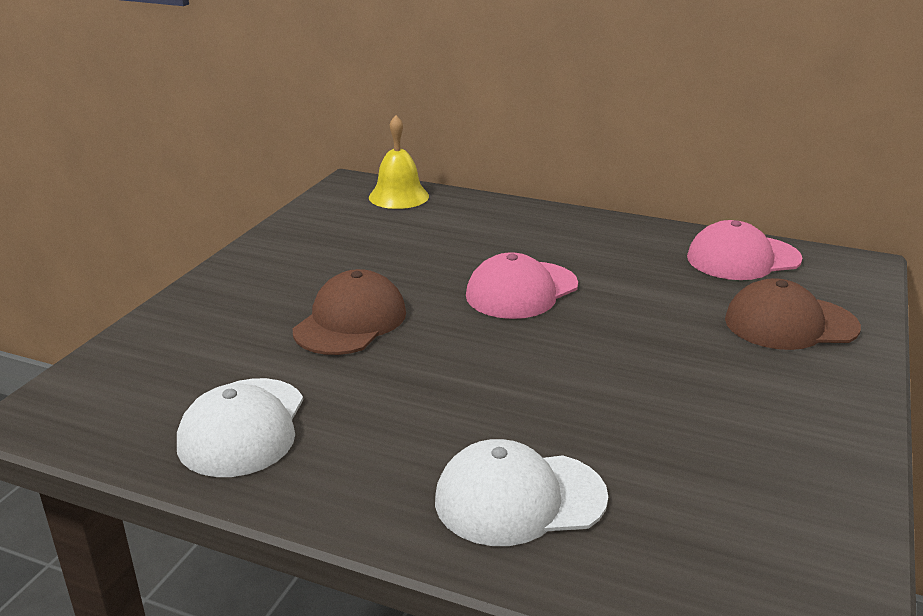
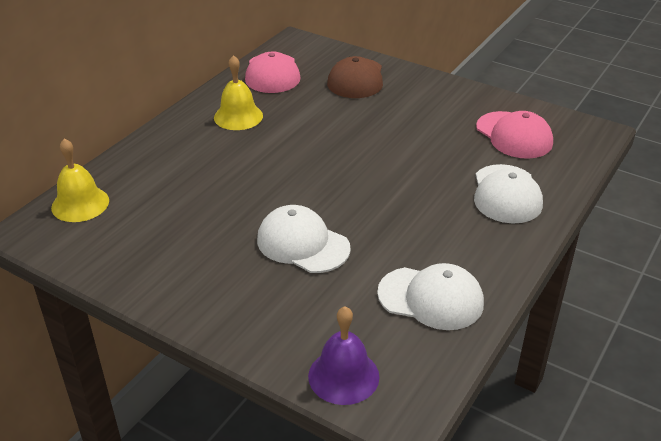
camera: 80 degrees left, 10 degrees up
brown cap [293,269,406,355] -> white cap [257,205,351,273]
pink cap [466,252,578,319] -> pink cap moved to [476,111,553,159]
none -> yellow bell [214,55,263,130]
none -> purple bell [308,306,379,405]

